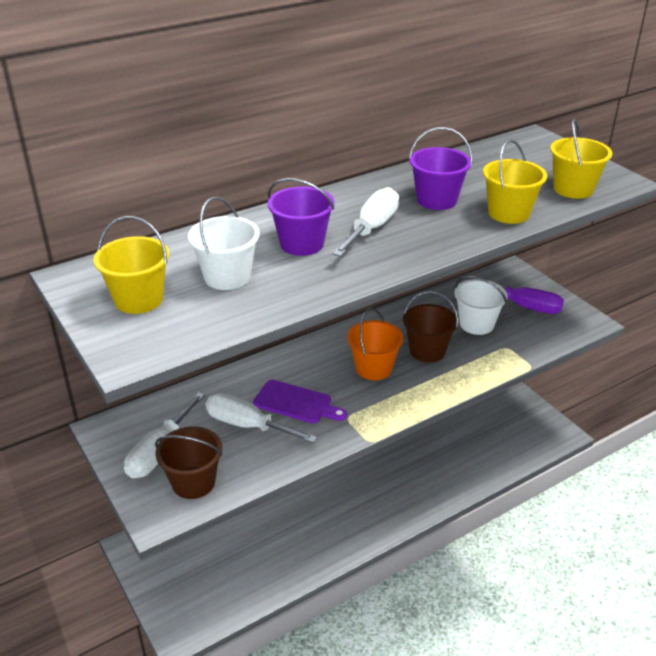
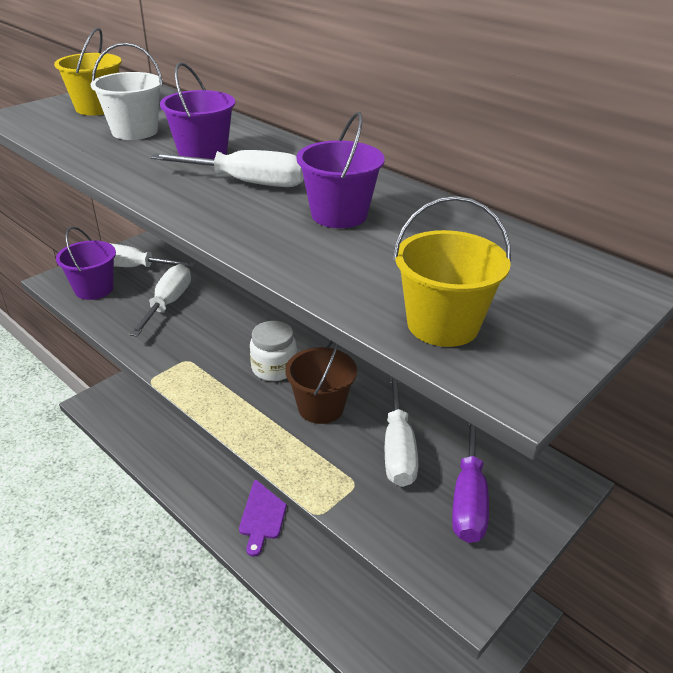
camera: 75 degrees right, 0 degrees up
brown bucket [155,426,223,499] -> purple bucket [56,226,116,300]
purple cutting board [253,380,347,424] -> purple cutting board moved to [239,480,287,557]
orange bucket [347,308,403,380] -> white jar [250,321,297,381]
white bucket [454,276,508,335] -> white screwdriver [385,376,419,487]
yellow bucket [483,139,547,224] -> none

